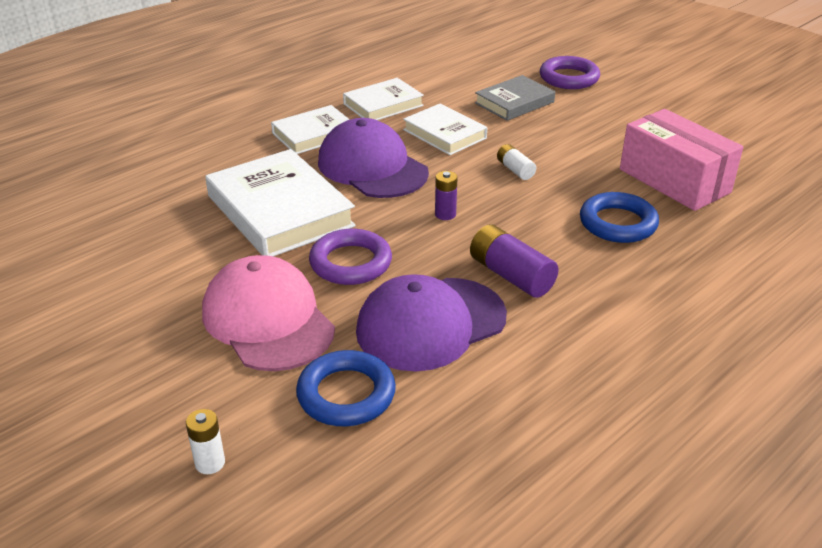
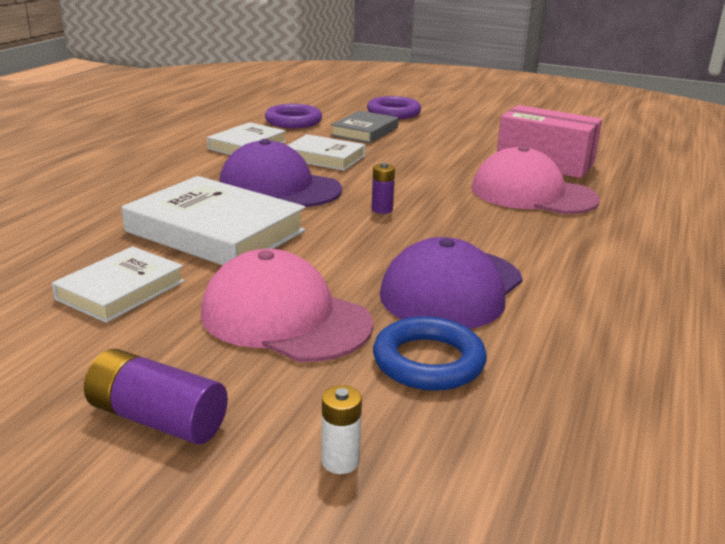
camera: 25 degrees left, 10 degrees down
white book [271,105,350,154] -> white book moved to [52,246,185,323]
purple ring [309,229,392,285] -> purple ring moved to [265,104,322,128]
purple battery [470,224,559,298] -> purple battery moved to [84,349,228,445]
white battery [497,144,536,180] -> none
blue ring [580,192,659,243] -> pink cap [472,146,600,214]

